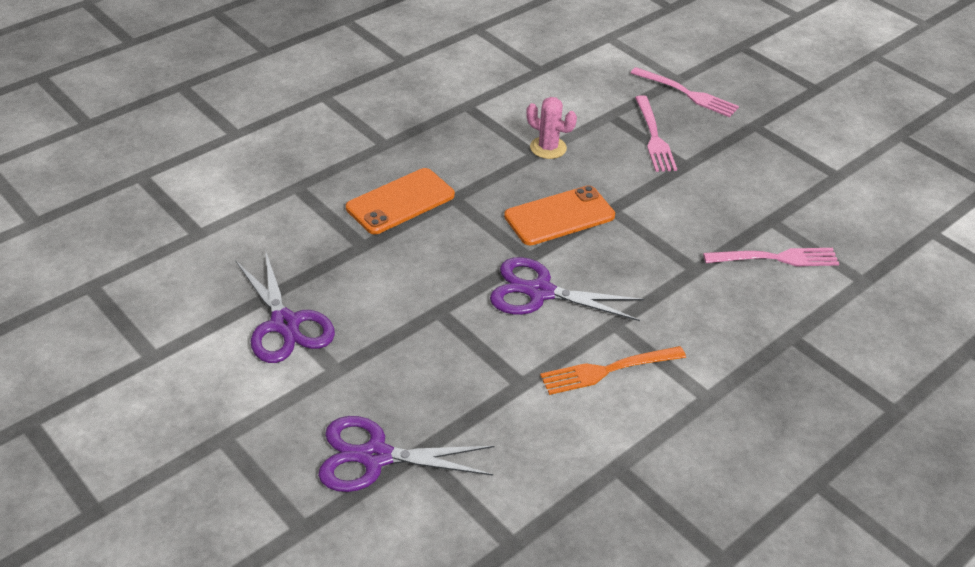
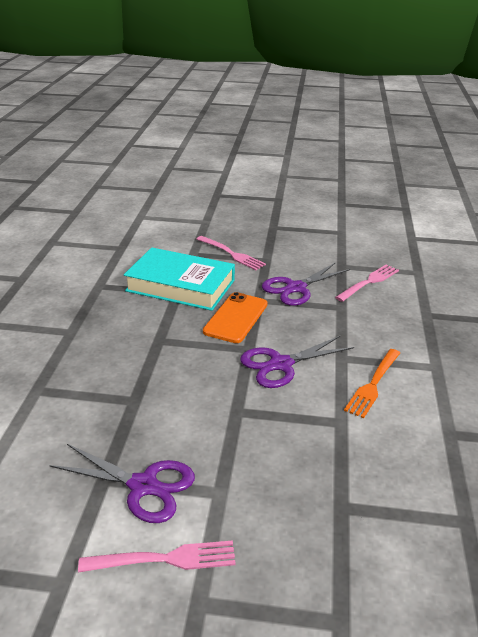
camera: 40 degrees left, 10 degrees down
purple scissors [318,416,494,492] -> purple scissors moved to [262,262,350,306]
orange phone [346,168,455,234] -> none
pink cactus [526,97,577,159] -> turquoise book [124,247,235,311]
pink fork [631,67,739,117] -> pink fork moved to [78,540,236,573]

